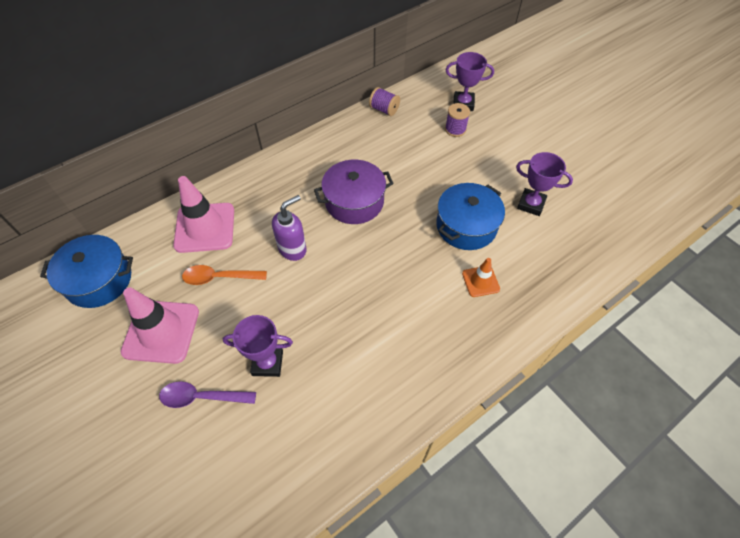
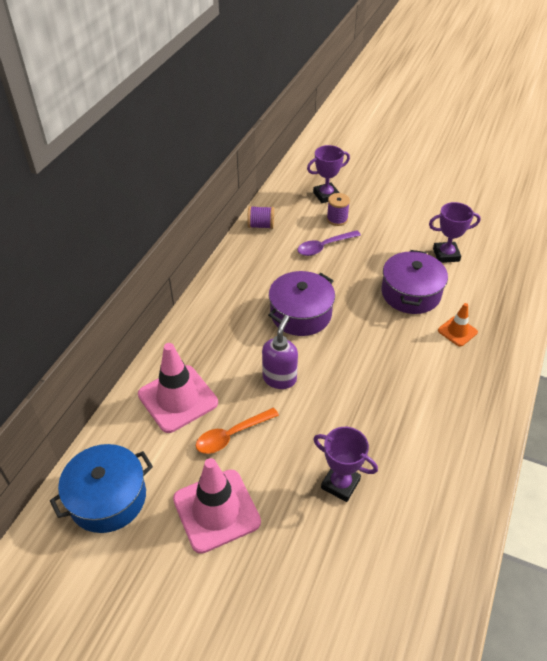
camera: 30 degrees left, 10 degrees down
purple spoon [159,381,256,408] -> purple spoon moved to [297,230,361,256]
purple trophy [223,315,293,377] -> purple trophy turned 60 degrees clockwise [313,427,378,502]
blue pot [436,183,505,250] -> purple pot [381,250,448,314]

